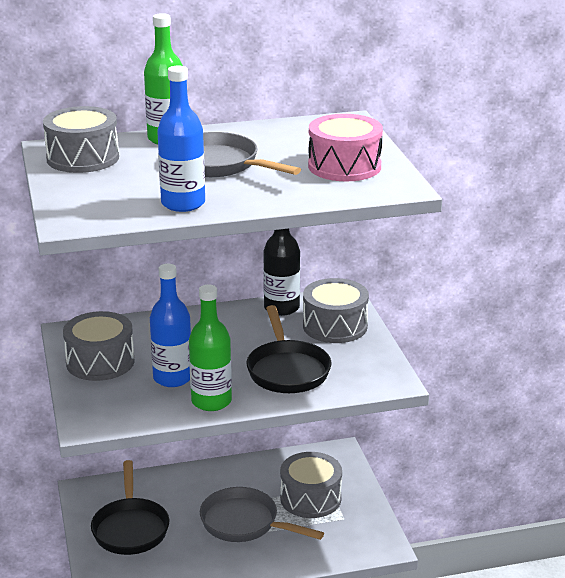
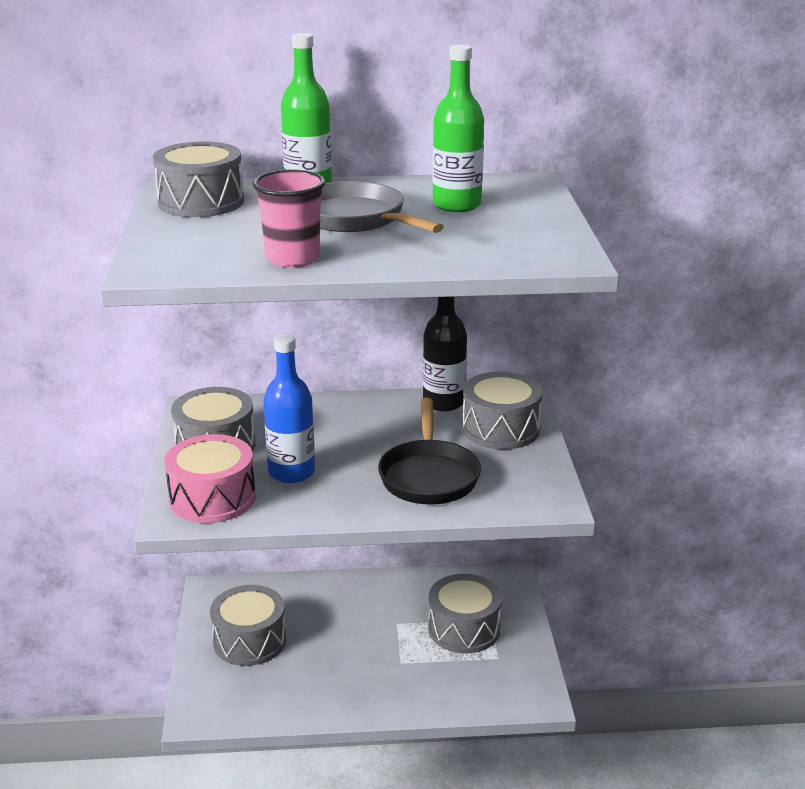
camera: 10 degrees right, 0 degrees up
black pan [91,460,169,555] -> grey drum [210,585,286,666]
blue bottle [157,66,205,212] -> pink cup [252,170,326,268]
green bottle [189,284,232,411] -> green bottle moved to [432,44,484,212]
grey pan [200,487,324,542] -> none
pink drum [308,114,383,181] -> pink drum moved to [165,434,256,523]

